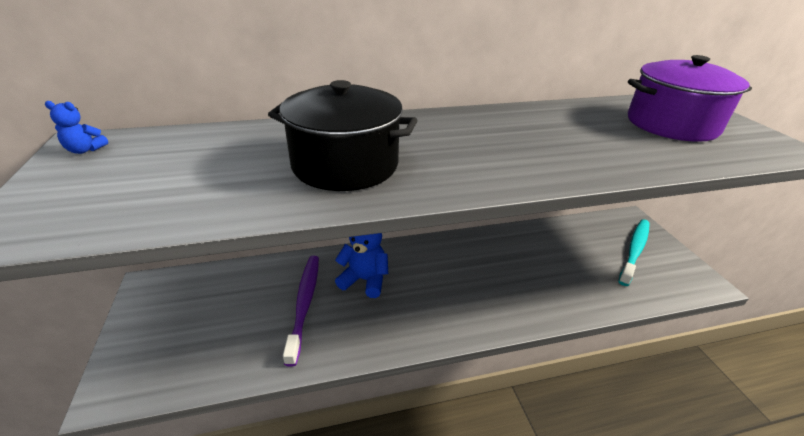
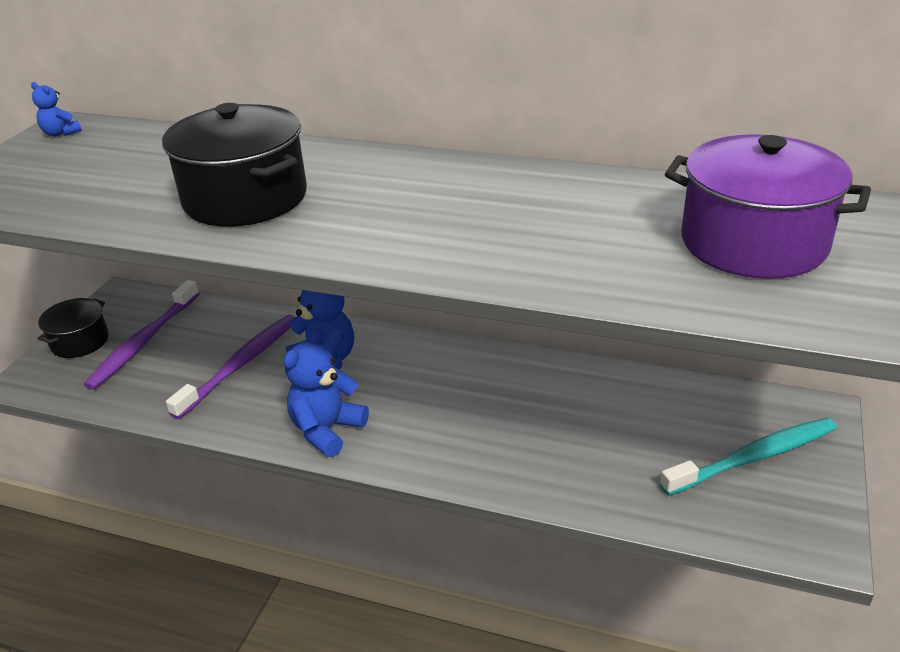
camera: 35 degrees right, 0 degrees up
none -> black pot [37,298,109,358]
none -> purple toothbrush [84,280,199,390]
none -> blue teddy bear [284,328,369,457]

